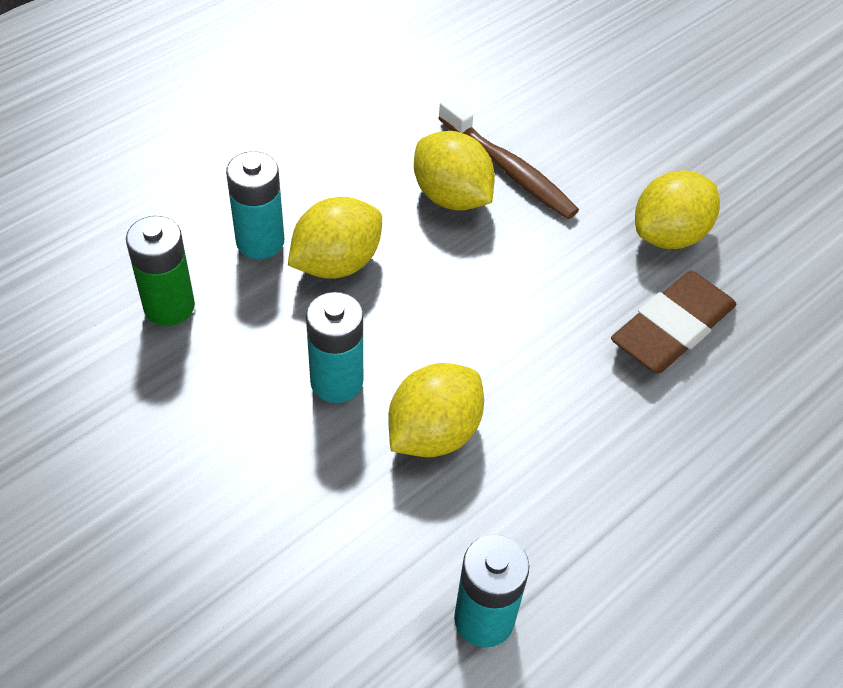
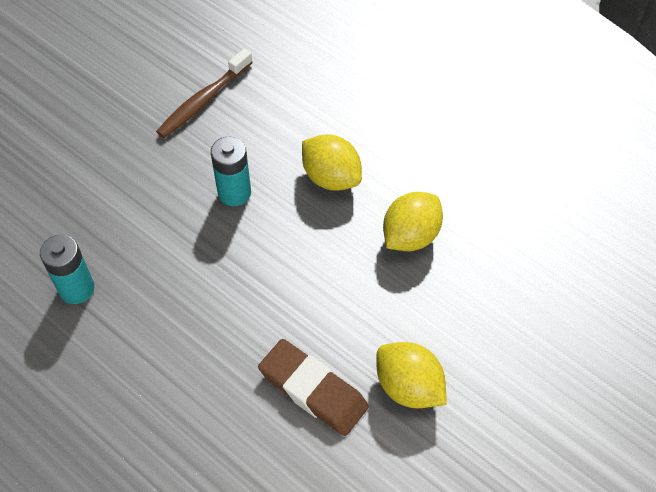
camera: 85 degrees right, 5 degrees up
green battery [126,216,195,326] -> none
turquoise battery [226,151,284,259] -> none
yellow lemon [388,363,484,457] -> none
brown toothbrush [438,98,579,219] -> brown toothbrush moved to [156,48,253,138]

